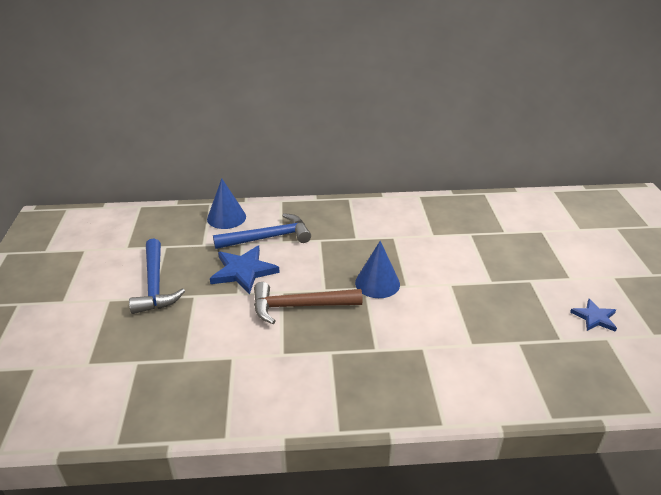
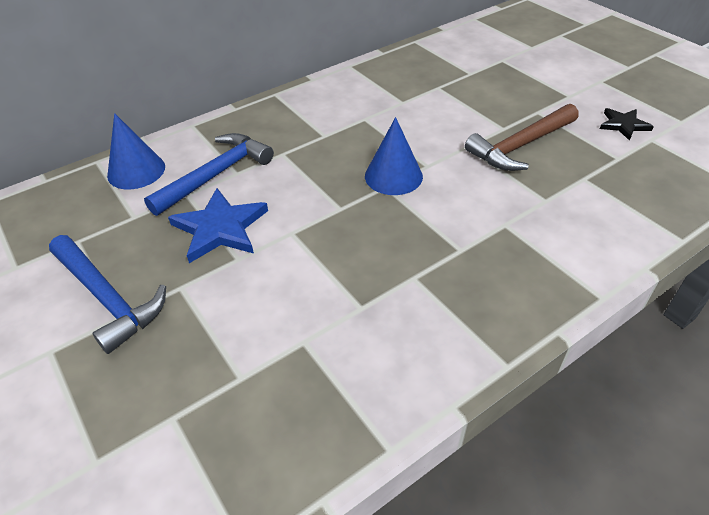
camera: 30 degrees left, 10 degrees up
brown hammer [254,282,362,324] -> brown hammer moved to [465,104,578,171]
blue star [570,299,617,332] -> black star [600,108,654,141]

